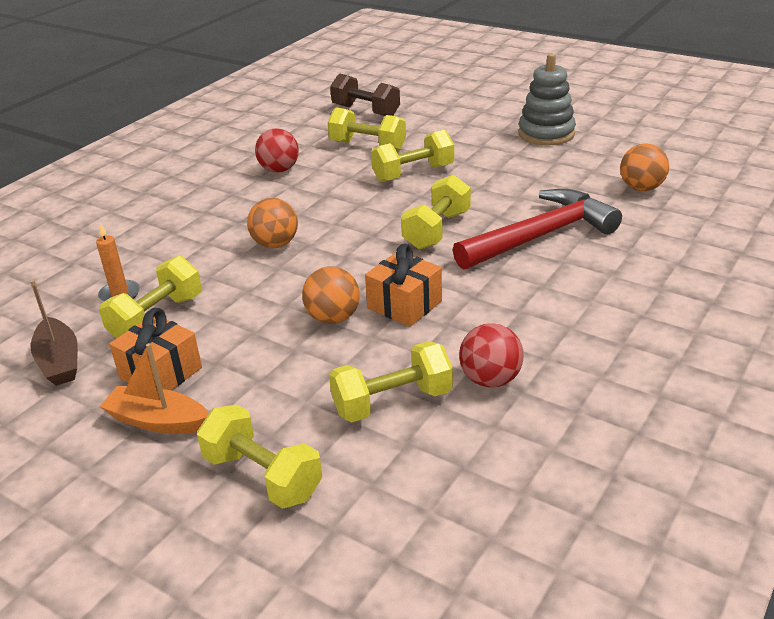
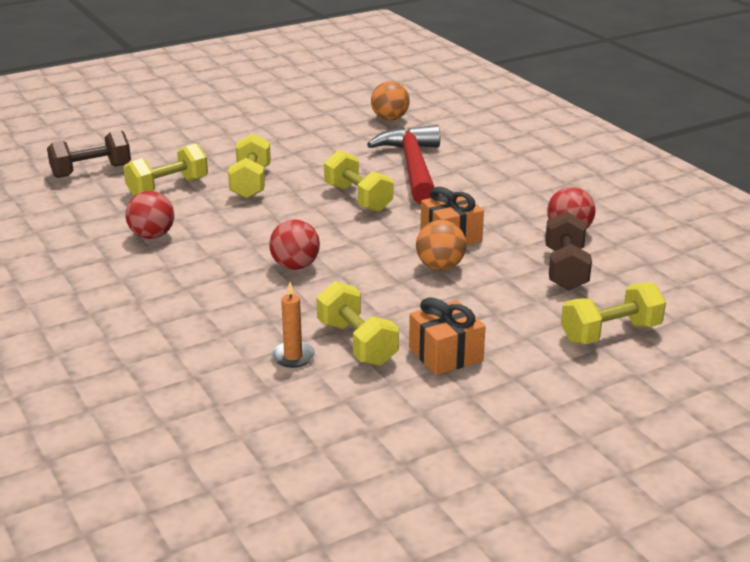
camera: 65 degrees left, 5 degrees down
brown boat [30,280,78,386] -> none
orange boat [99,343,208,434] -> none
orange ball [247,198,298,248] -> red ball [269,219,320,270]
yellow dumbbell [329,341,453,422] -> brown dumbbell [545,212,592,290]
grey stacking toy [518,53,576,145] -> none

